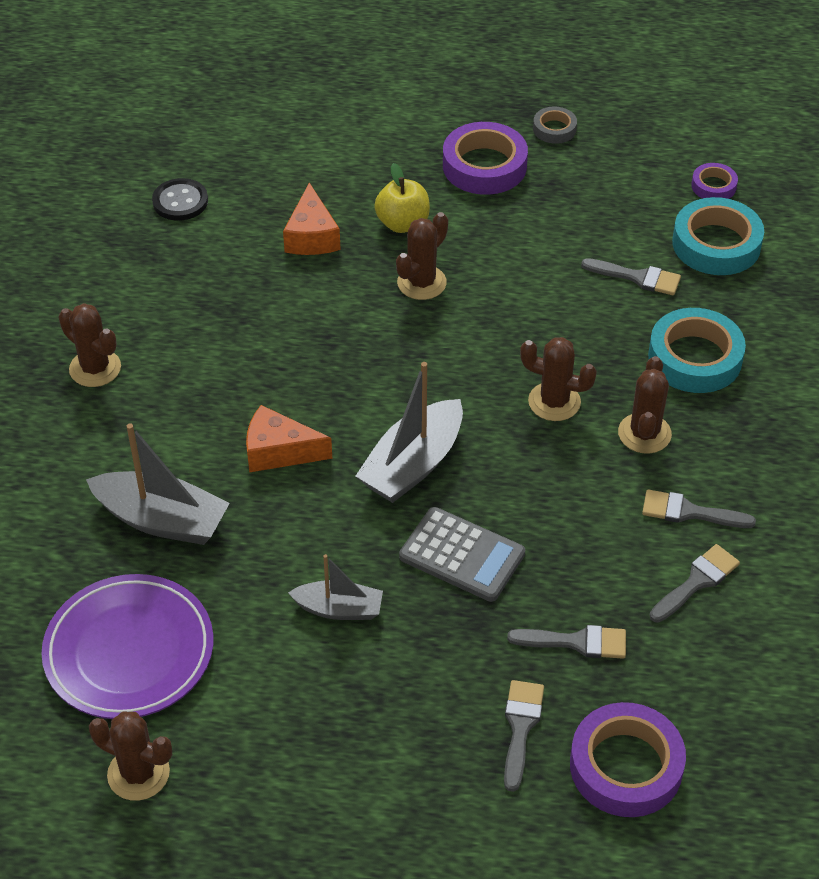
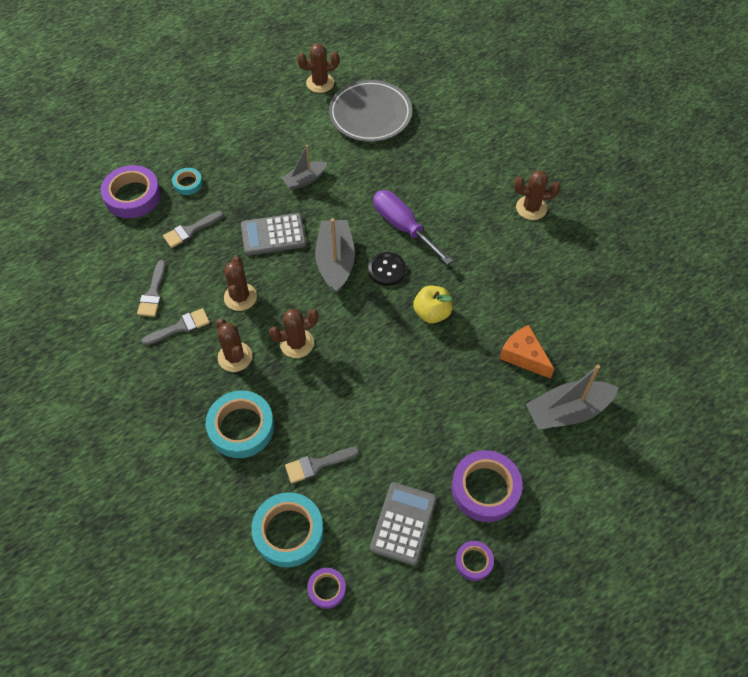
camera: 140 degrees right, 10 degrees up
purple plate [42,574,213,719] -> grey plate [329,80,412,142]
grey boat [86,423,230,545] -> grey boat moved to [526,365,619,430]
black button [152,178,208,221] -> black button moved to [368,252,406,286]
orange cheese [246,405,332,472] -> purple screwdriver [373,190,453,265]
yellow apple [374,163,430,233] -> yellow apple moved to [413,285,452,323]
brown cactus [396,212,448,300] -> brown cactus moved to [224,256,257,311]
grey brush [504,680,544,792] -> turquoise tape [172,168,203,195]
grey tape [533,107,577,144] -> purple tape [455,541,494,581]
none -> grey calculator [370,482,436,566]

